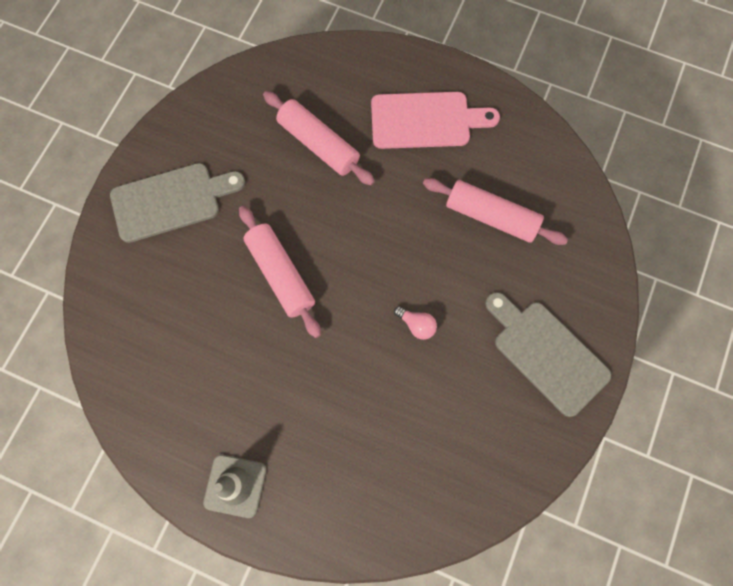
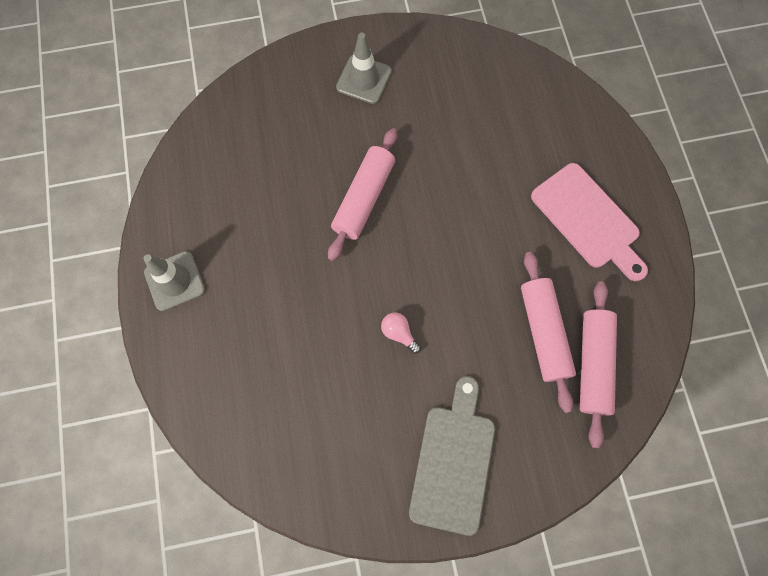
camera: 55 degrees right, 0 degrees up
grey cutting board [110,163,245,243] -> grey traffic cone [336,32,392,104]
pink rolling pin [263,91,375,185] -> pink rolling pin moved to [580,282,617,448]
pink light bulb [394,306,437,340] -> pink light bulb turned 135 degrees clockwise [381,312,421,354]

